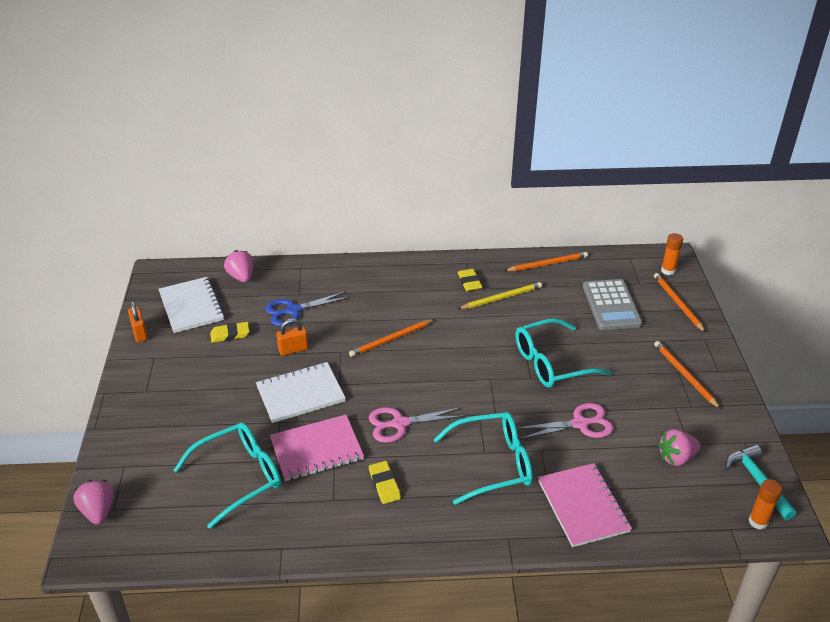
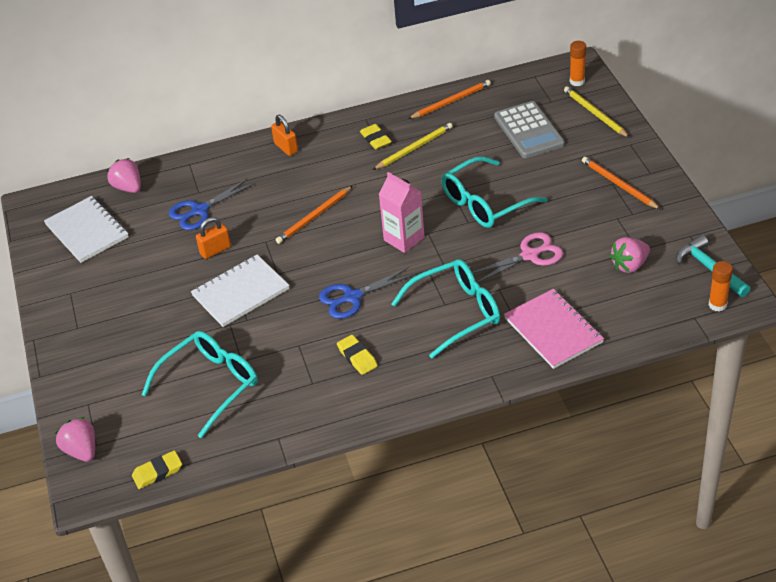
camera: 10 degrees left, 5 degrees up
orange padlock [128,301,148,342] -> orange padlock moved to [271,115,298,156]
yellow eraser [210,322,249,343] -> yellow eraser moved to [132,450,182,489]
pink notebook [270,415,364,481] -> none
pink scissors [369,407,465,443] -> blue scissors [319,267,415,319]
orange pencil [654,273,706,333] -> yellow pencil [564,86,630,138]
none -> pink carton [379,172,425,253]

